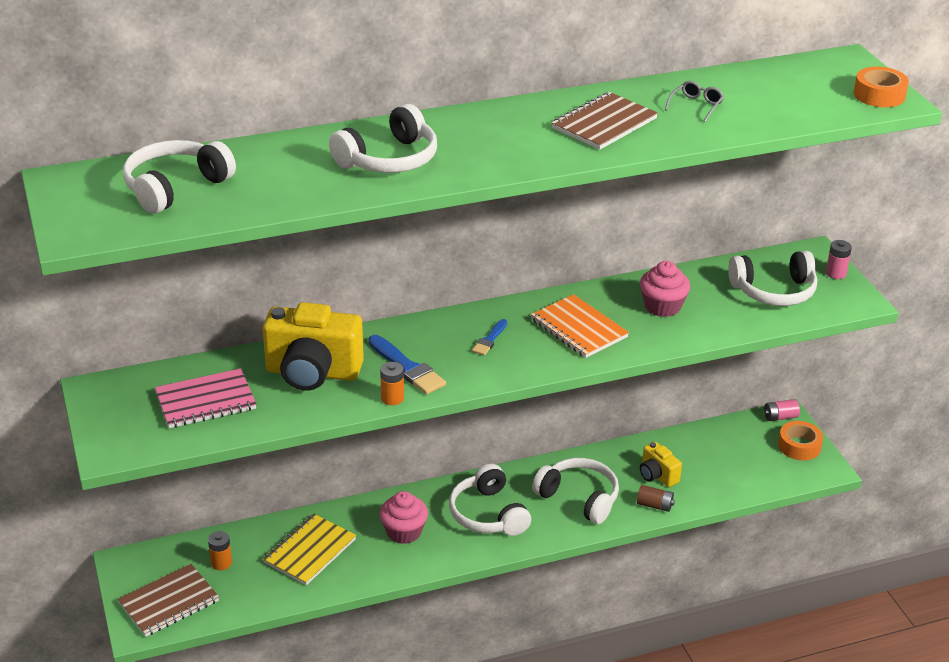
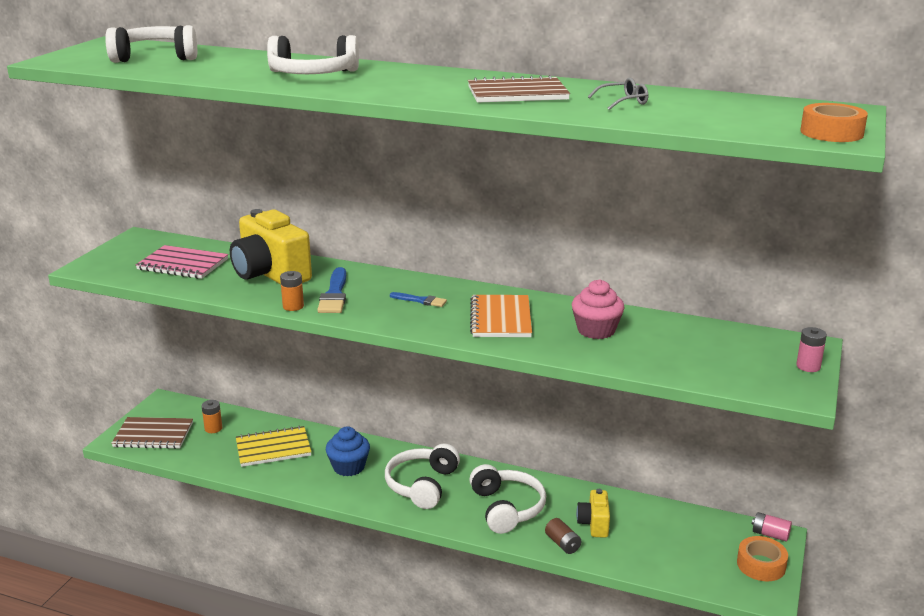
camera: 40 degrees right, 10 degrees down
pink cupcake [379,491,428,544] -> blue cupcake [326,426,370,476]
blue brush [472,319,507,356] -> blue brush turned 135 degrees counterclockwise [390,292,447,307]
white headphones [728,251,817,306] -> none

